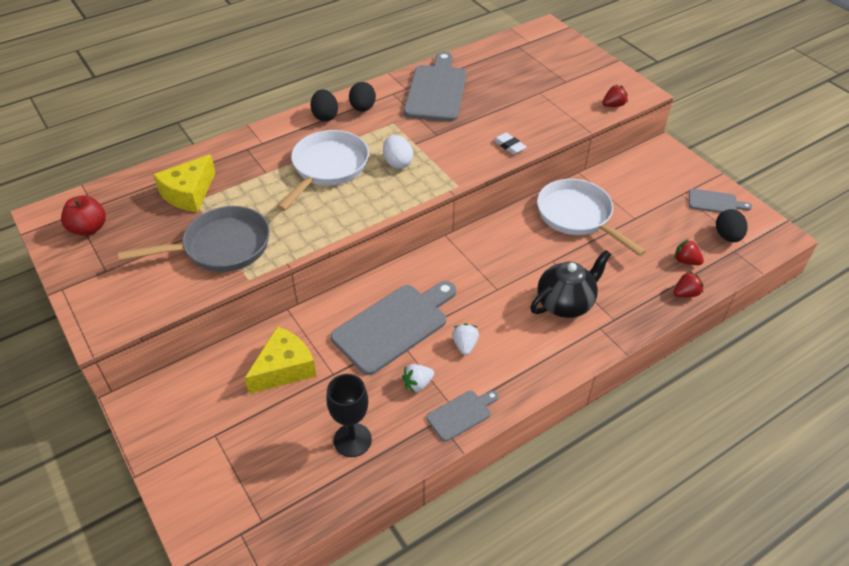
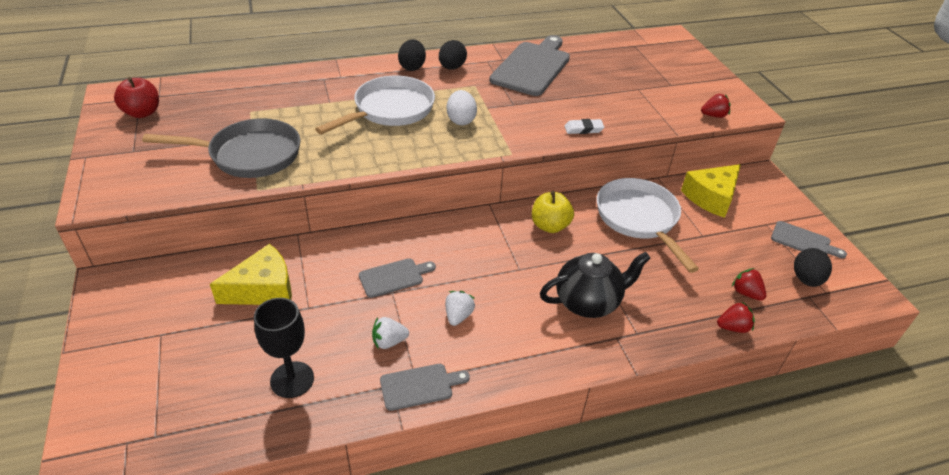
camera: 15 degrees right, 5 degrees down
yellow cheese [153,154,216,212] -> yellow cheese moved to [681,164,741,218]
grey cutting board [330,281,456,375] -> grey cutting board [359,258,436,298], size x0.50
white eraser [493,133,527,154] -> white eraser turned 75 degrees counterclockwise [564,119,605,134]
none -> yellow apple [532,191,574,233]

